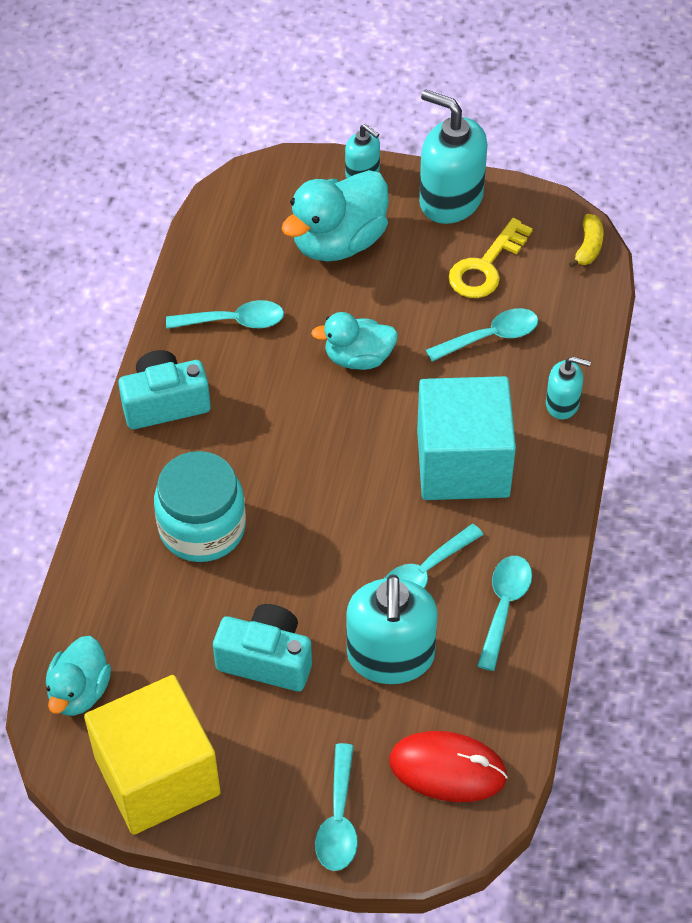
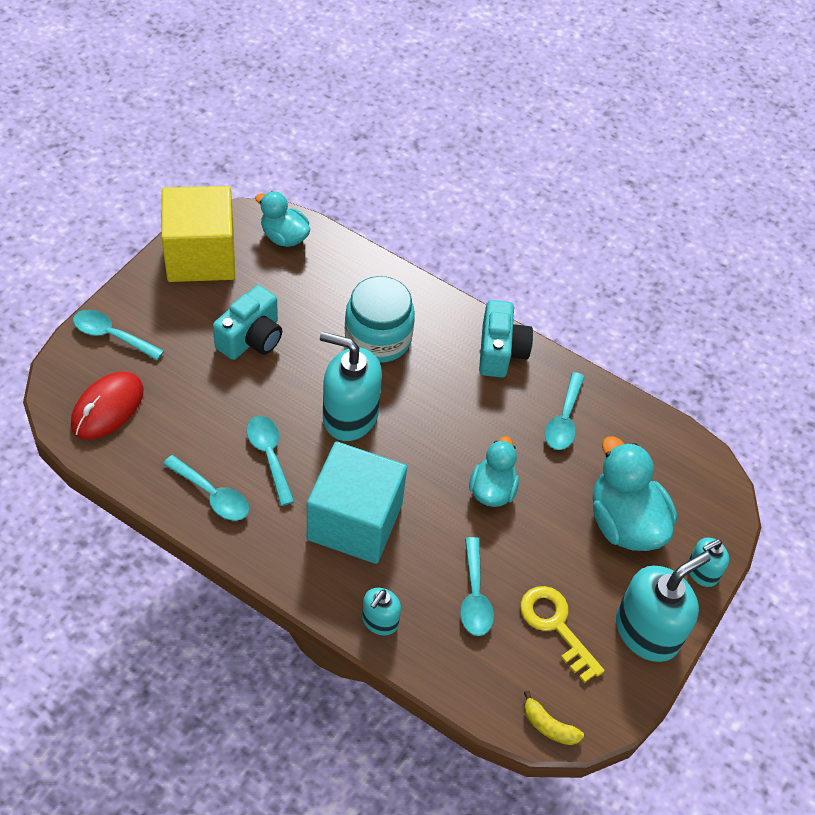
camera: 105 degrees right, 0 degrees up
turquoise soap dispenser [346,575,438,684] -> turquoise soap dispenser moved to [320,331,382,441]

